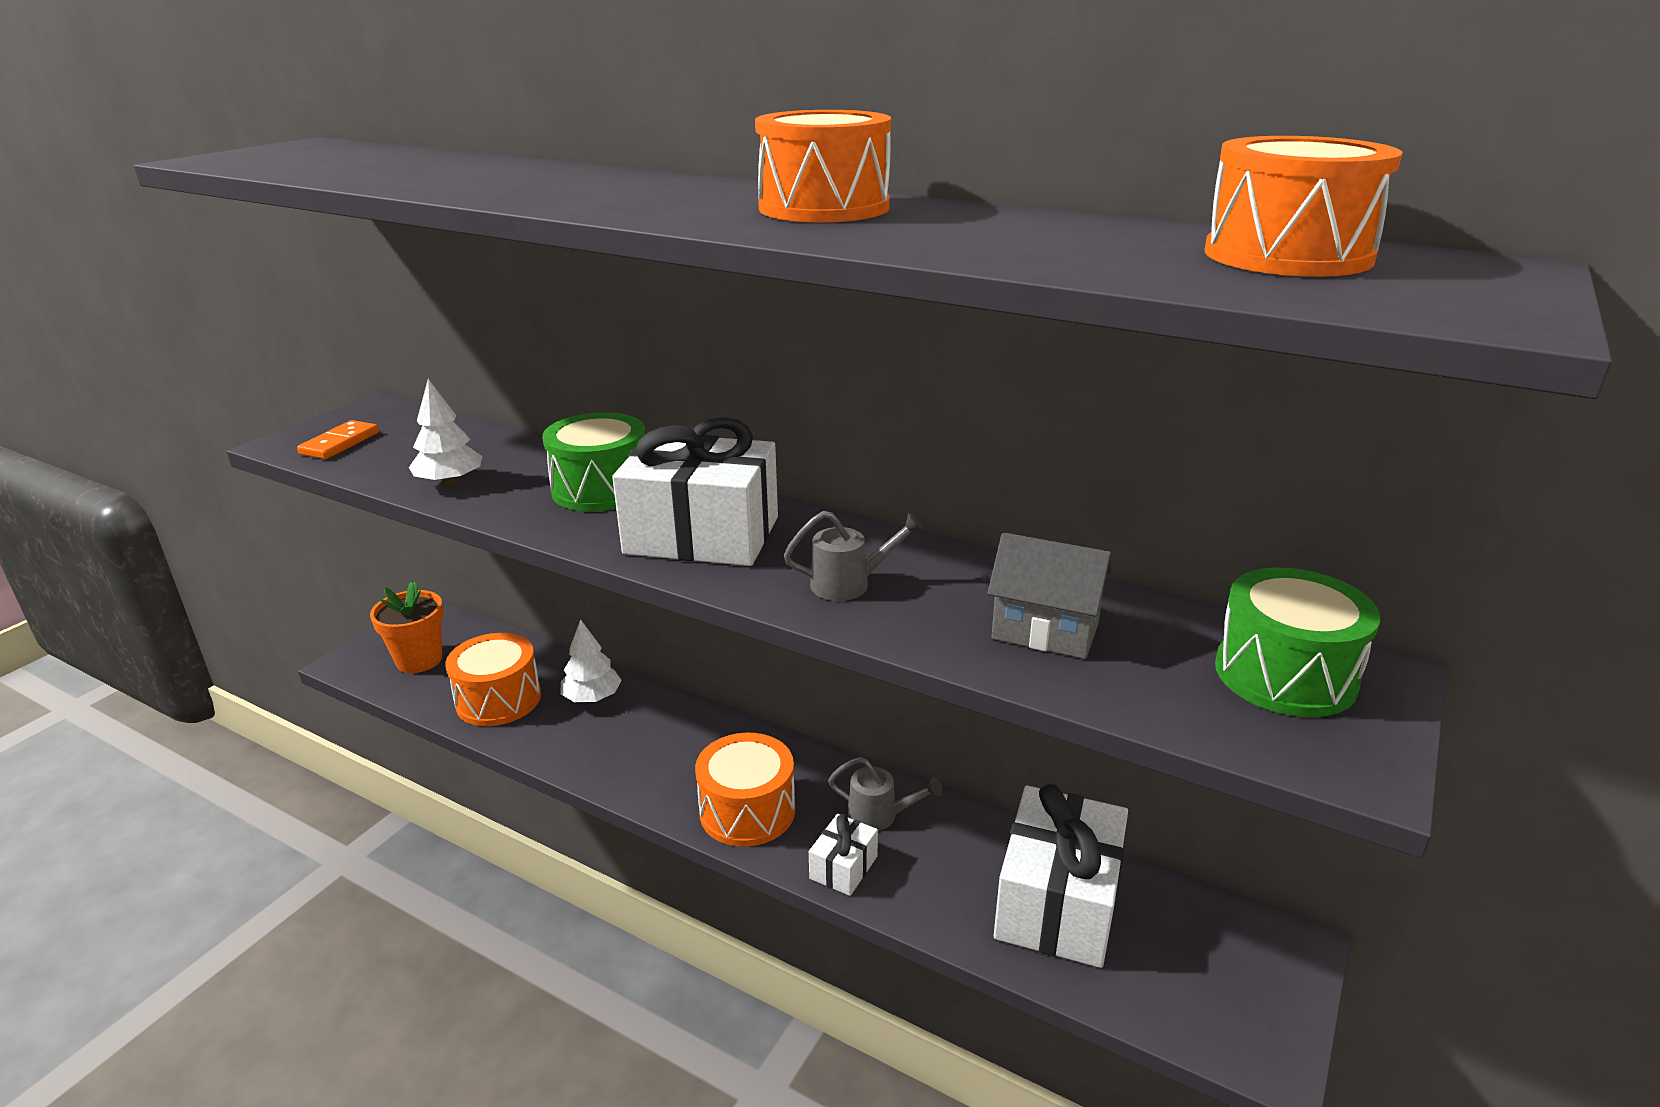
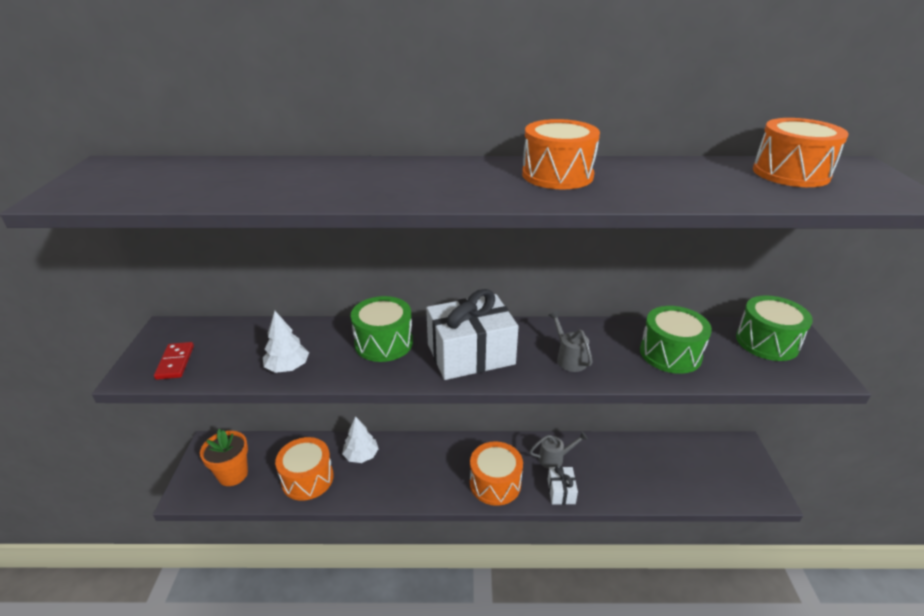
camera: 30 degrees left, 5 degrees up
orange domino [297,420,379,459] -> red domino [154,342,194,380]
grey watering can [784,511,924,601] -> grey watering can turned 75 degrees counterclockwise [549,311,592,372]
grey house [987,532,1113,659] -> green drum [640,306,712,374]
white gift [994,784,1128,968] -> none

